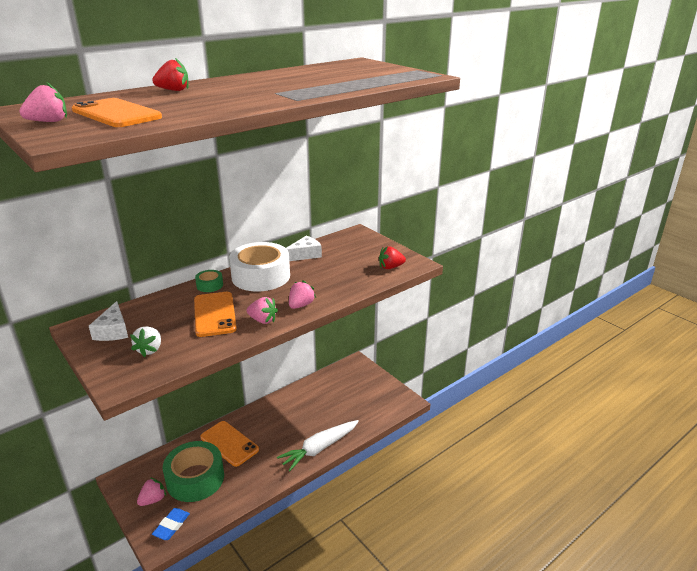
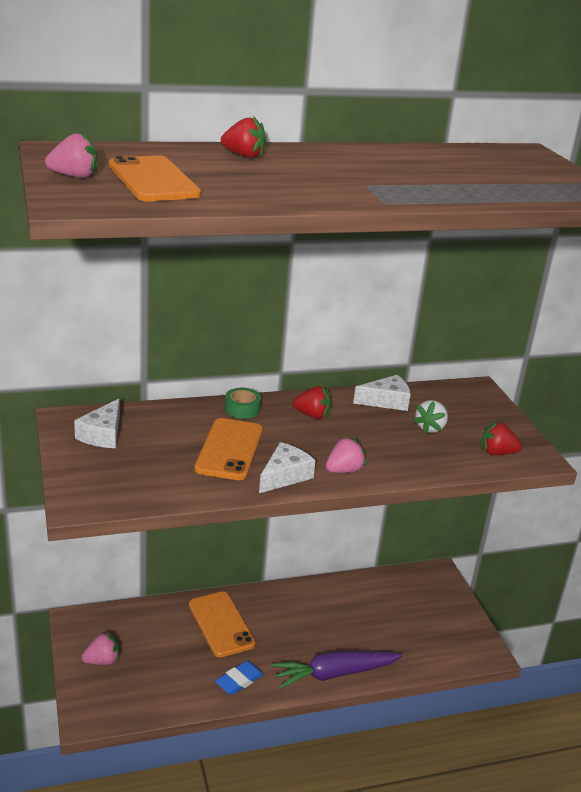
camera: 20 degrees right, 0 degrees up
white strawberry [130,326,161,357] -> white strawberry moved to [413,400,448,434]
blue eraser [152,508,190,540] -> blue eraser moved to [215,661,264,695]
green tape [163,441,224,502] -> none
white tape [229,242,290,291] -> red strawberry [293,386,331,419]
pink strawberry [247,297,278,324] -> white cheese [259,442,316,493]
white carrot [277,420,359,471] -> purple carrot [271,651,403,689]

